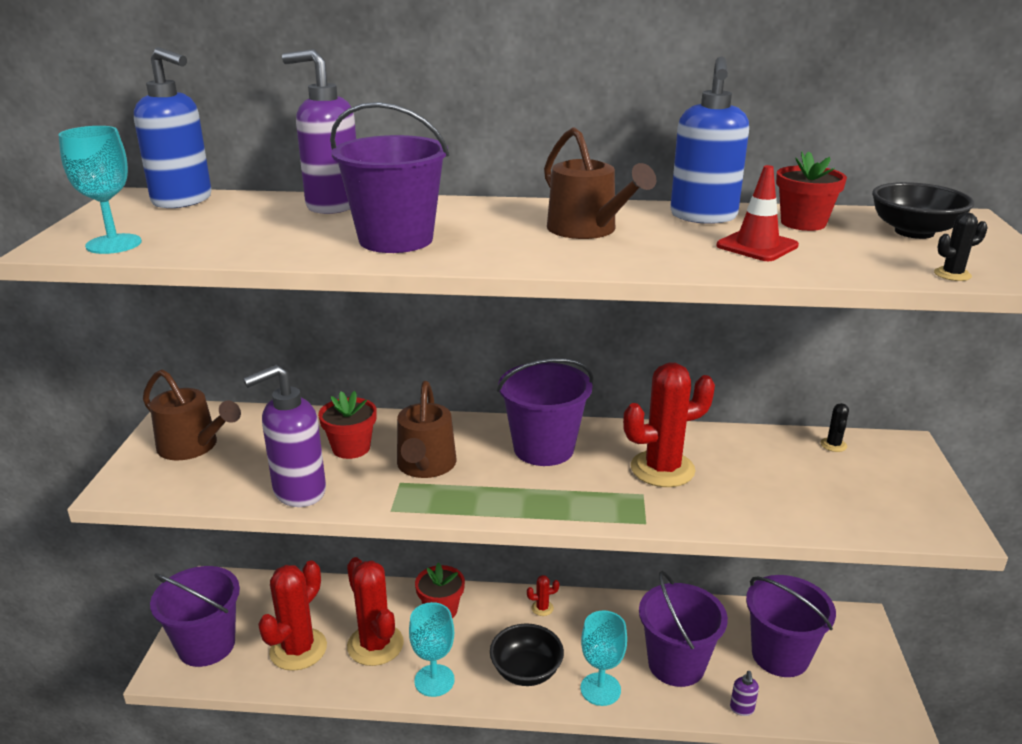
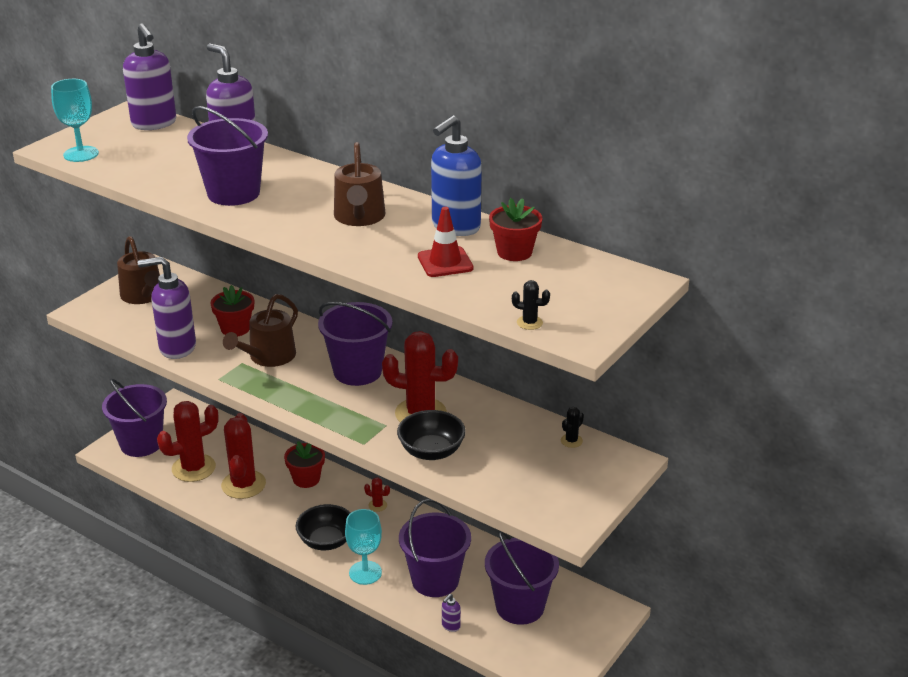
camera: 30 degrees right, 5 degrees up
blue soap dispenser [134,47,211,208] -> purple soap dispenser [123,23,176,130]
turquoise goblet [409,602,455,697] -> none
black bowl [872,182,974,239] -> black bowl moved to [397,410,466,460]

